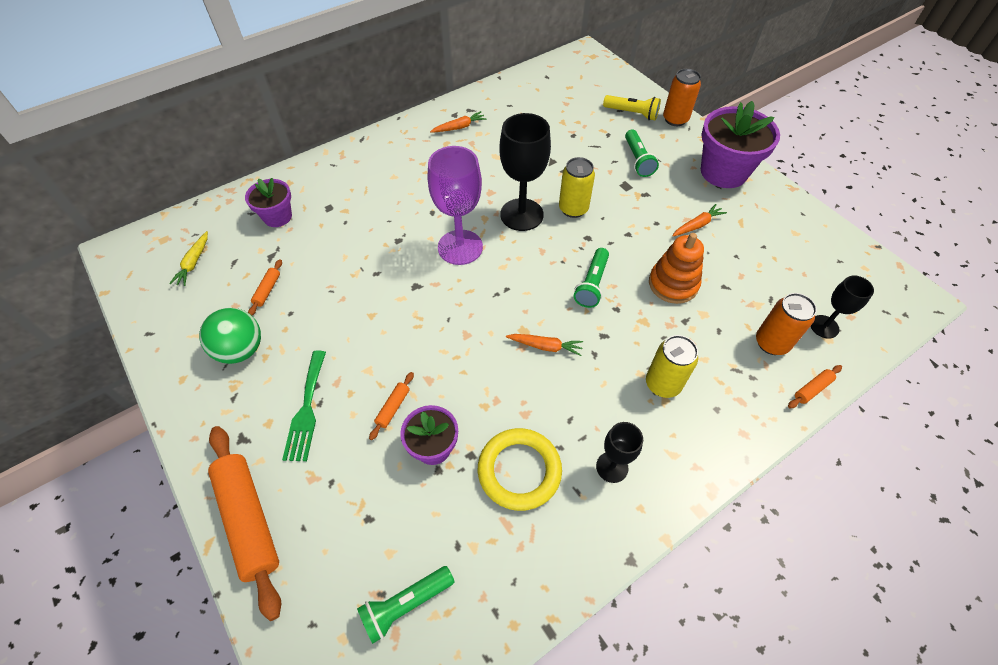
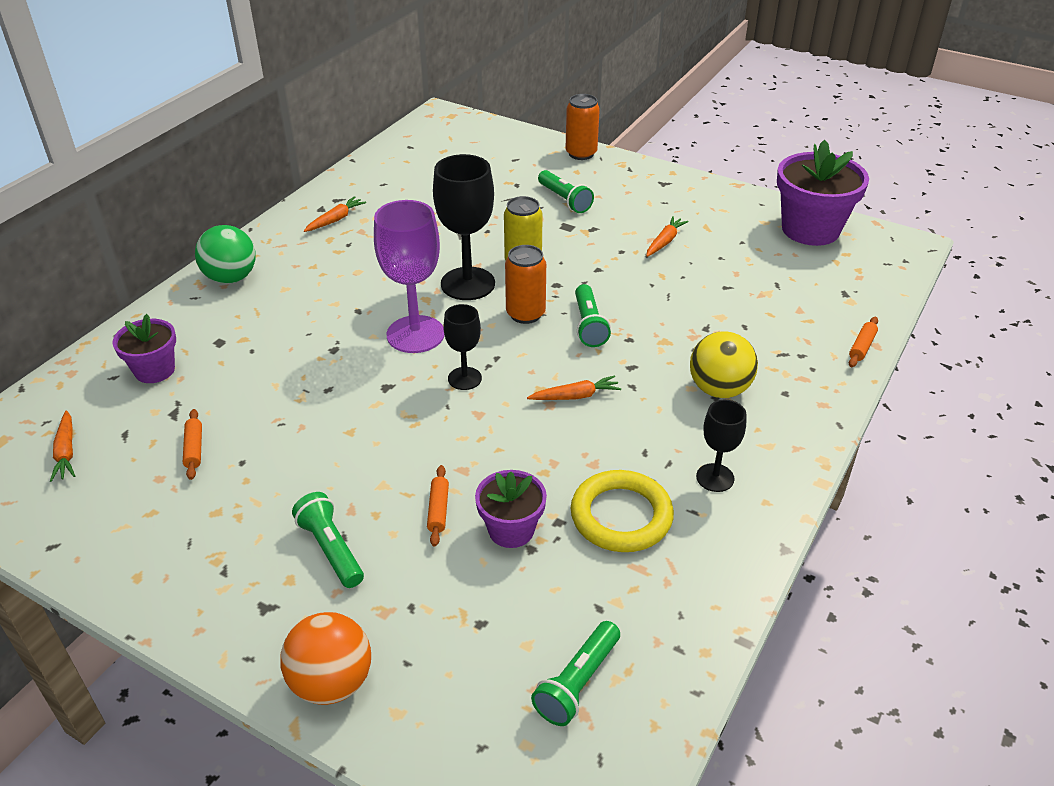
camera: 25 degrees left, 15 degrees down
yellow carrot [169,231,208,286] -> orange carrot [50,410,75,482]
green ball [199,308,261,364] -> green ball moved to [195,225,256,284]
orange rolling pin [208,426,281,621] -> orange ball [280,612,371,705]
green fork [282,351,326,461] -> green flashlight [292,492,364,588]
yellow flashlight [603,95,661,120] -> none
yellow can [646,335,698,398] -> yellow ball [690,331,758,398]
orange stacking toy [649,233,704,304] -> none
purple flower pot [701,101,780,188] -> purple flower pot moved to [777,139,869,246]
orange can [756,293,817,355] -> orange can moved to [505,245,546,324]
black goblet [811,276,874,339] -> black goblet moved to [443,304,482,390]

